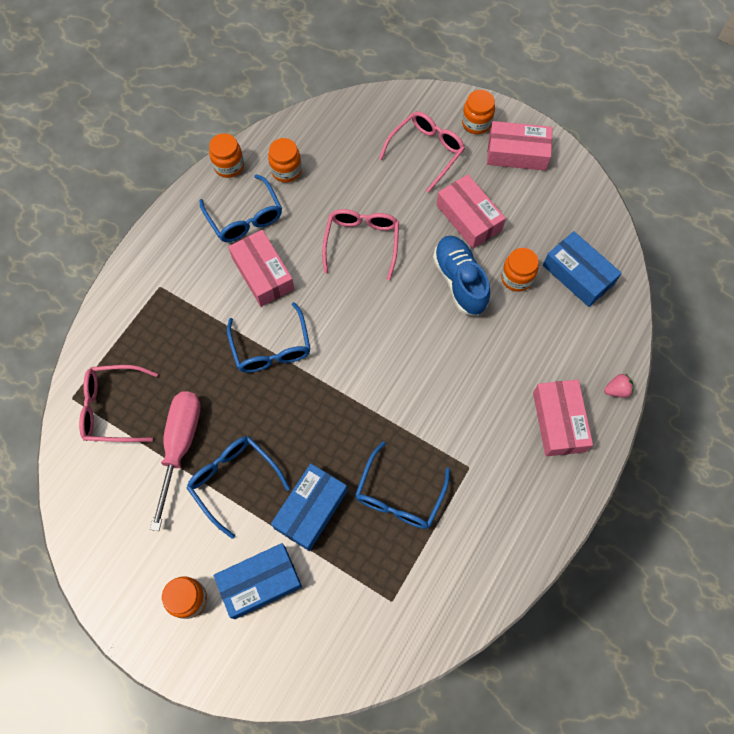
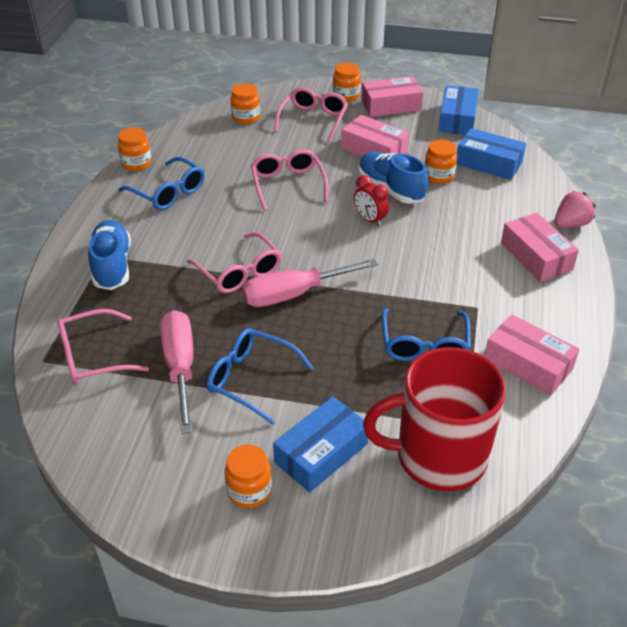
camera: 20 degrees left, 25 degrees down
blue glasses [227,302,311,373] -> pink glasses [187,232,282,293]
pink box [228,230,294,307] -> pink box moved to [484,314,579,395]
orange jar [268,138,302,183] -> orange jar moved to [231,83,260,124]
blue box [271,463,347,551] -> blue box moved to [438,85,479,135]
pink strawberry [604,373,634,398] -> pink strawberry [554,191,596,228], size x1.57
none -> blue shoe [88,220,131,290]
none -> pink screwdriver [242,259,378,307]
none -> red clock [354,175,389,227]
none -> red mug [363,347,506,491]

